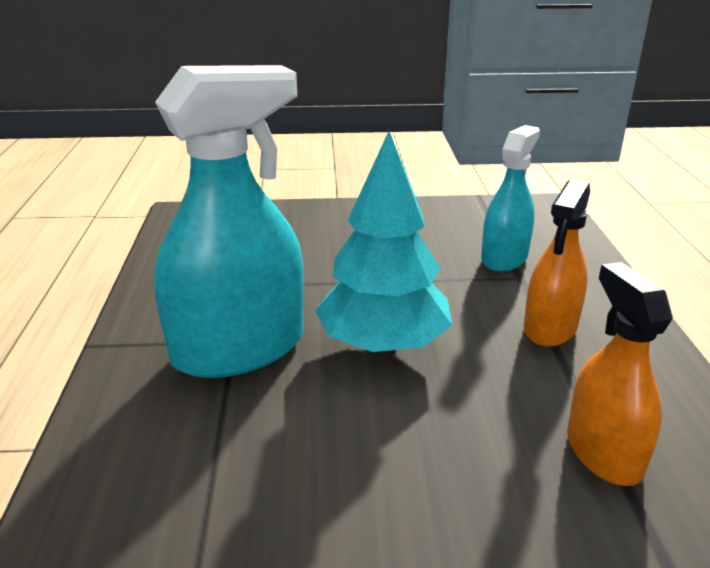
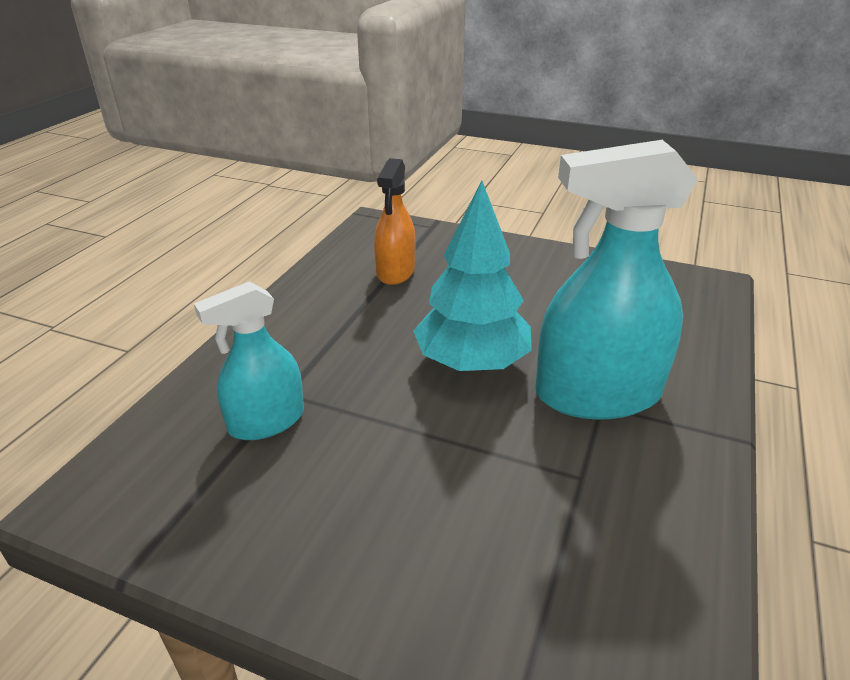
camera: 155 degrees left, 5 degrees up
orange spray bottle [524,179,590,347] -> none

